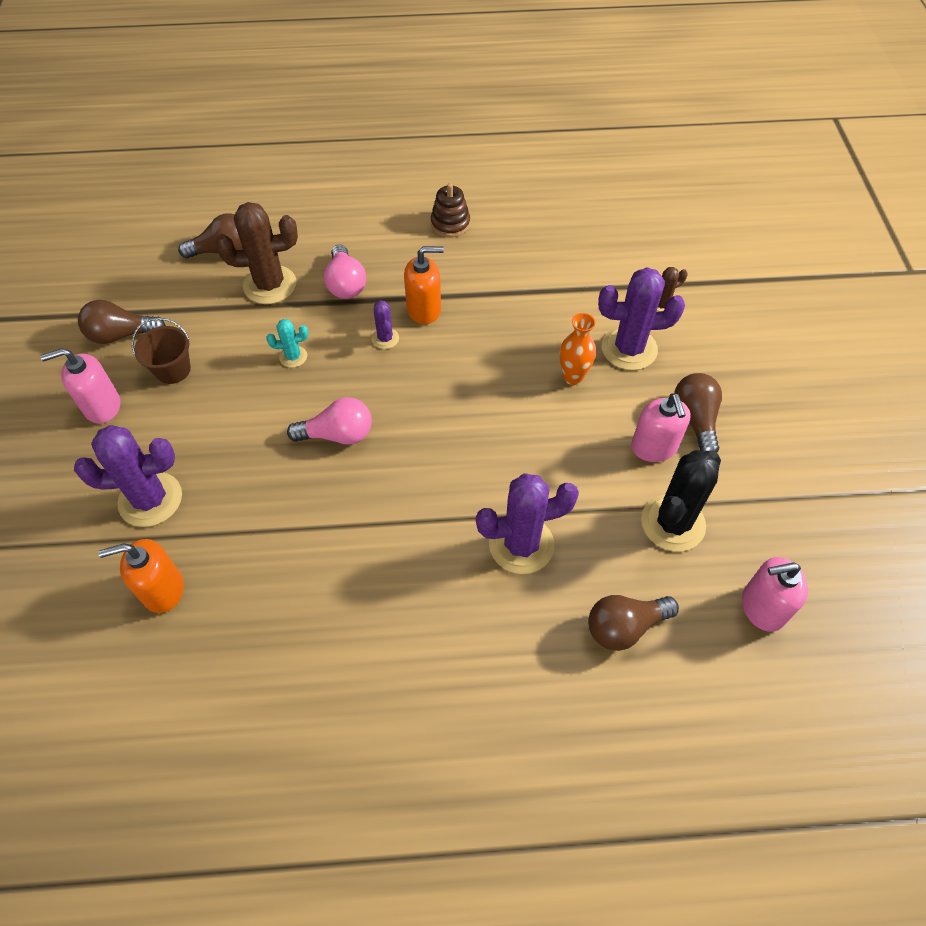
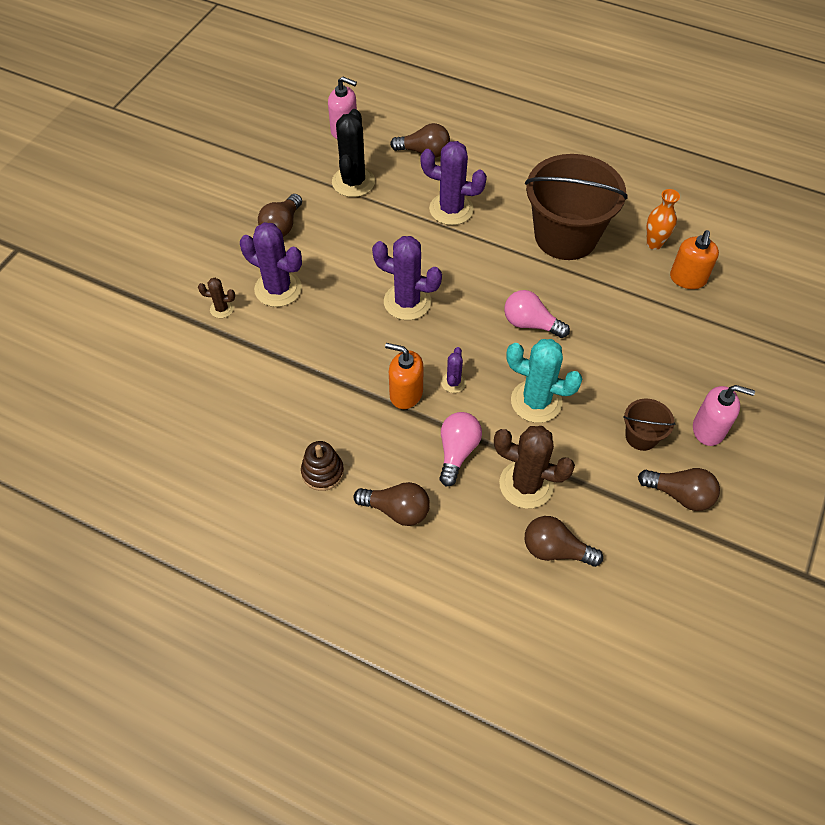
camera: 150 degrees left, 0 degrees up
purple cactus [74,425,182,527] -> purple cactus moved to [372,236,442,320]
orange soap dispenser [98,539,184,613] -> orange soap dispenser turned 90 degrees clockwise [670,230,719,289]
turquoise cactus [266,319,308,368] -> turquoise cactus [506,339,582,423], size x2.02
orange vase [560,313,596,385] -> orange vase moved to [646,189,680,250]
pink soap dispenser [631,393,691,462] -> none
black cactus [641,450,721,551] -> black cactus turned 60 degrees counterclockwise [332,109,375,197]
none -> brown light bulb [353,482,430,526]
none -> brown bucket [525,154,628,260]

